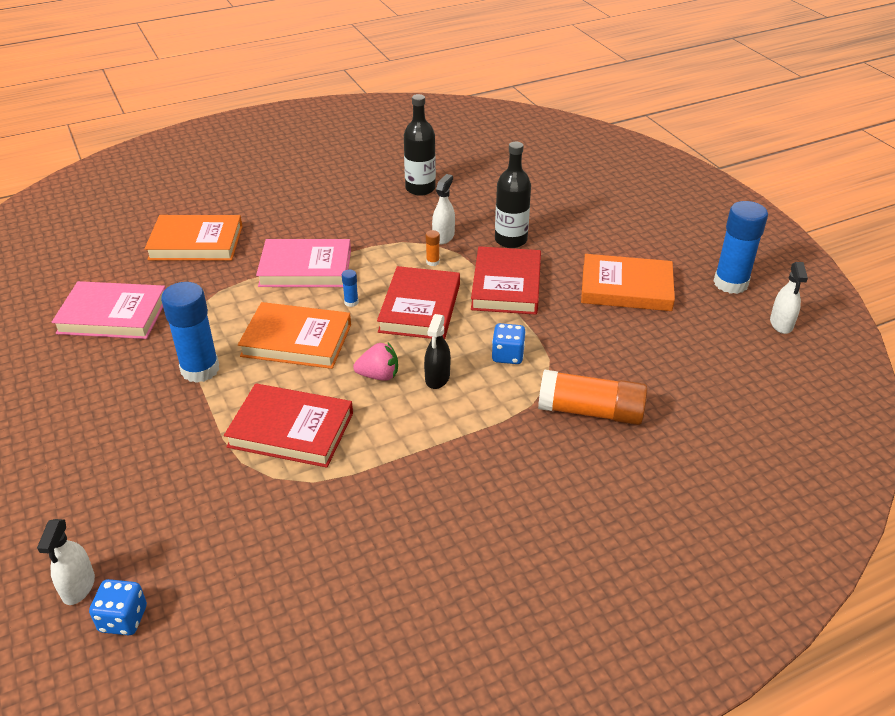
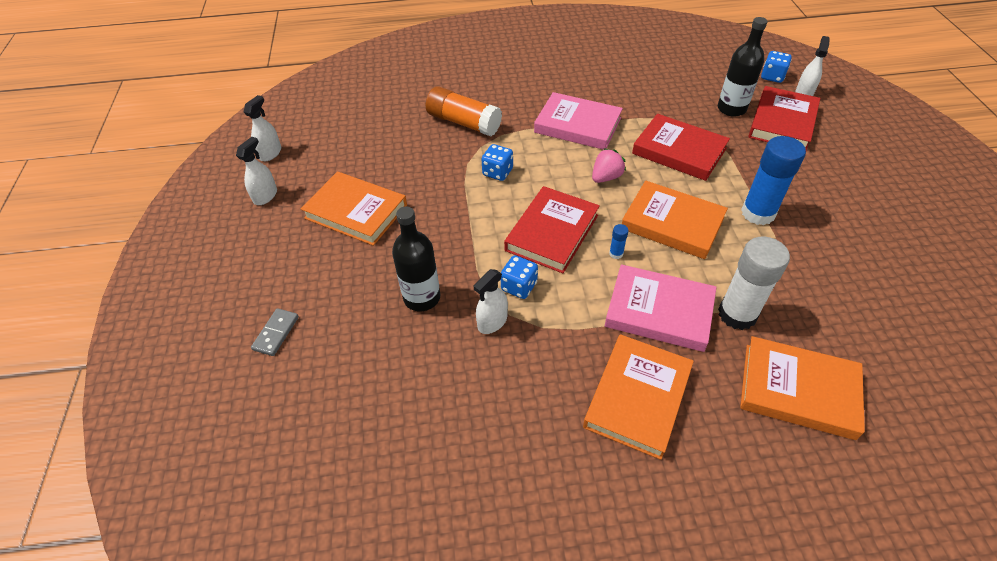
camera: 160 degrees left, 10 degrees up
pink book [52,281,166,339] -> pink book moved to [534,92,623,150]
pink strawberry [353,342,398,381] -> pink strawberry turned 120 degrees clockwise [592,148,626,183]
black bottle [404,94,436,196] -> black bottle moved to [718,17,768,117]
black spray bottle [424,314,451,389] -> none
orange glue stick [426,230,440,266] -> blue dice [501,255,538,299]
red book [471,246,541,315] -> red book moved to [748,86,820,151]
blue glue stick [714,201,768,294] -> white spray bottle [236,137,277,205]
none -> grey domino [251,308,299,356]
none -> orange book [583,334,694,460]
none -> white glue stick [718,237,790,330]

